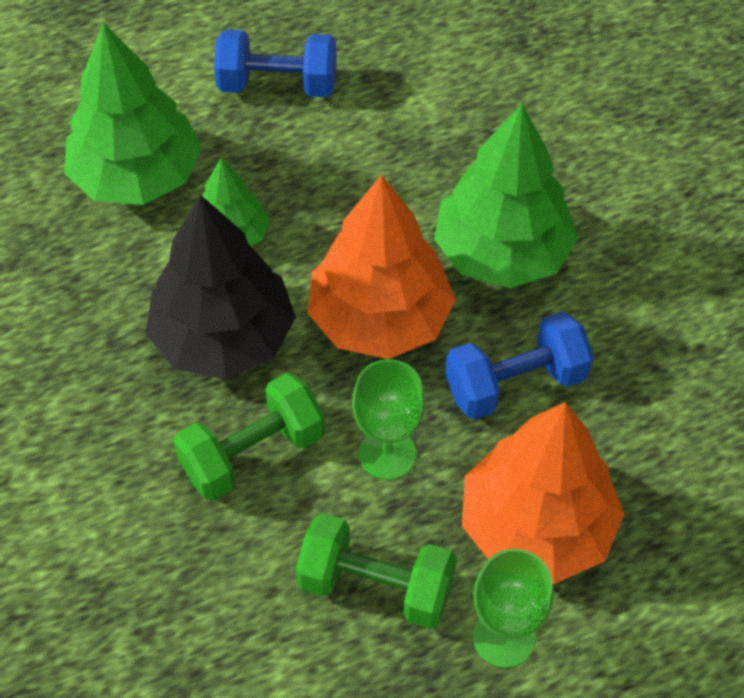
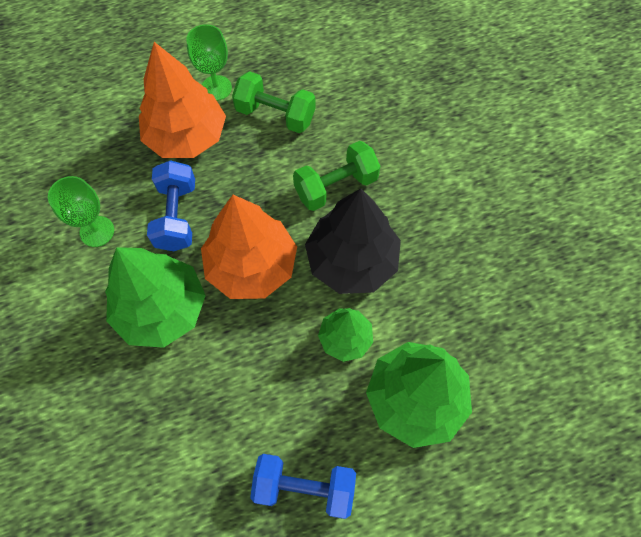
camera: 175 degrees left, 10 degrees up
green goblet [352,359,425,480] -> green goblet moved to [48,176,114,247]
blue dumbbell [445,311,594,420] -> blue dumbbell turned 75 degrees counterclockwise [147,160,195,251]

